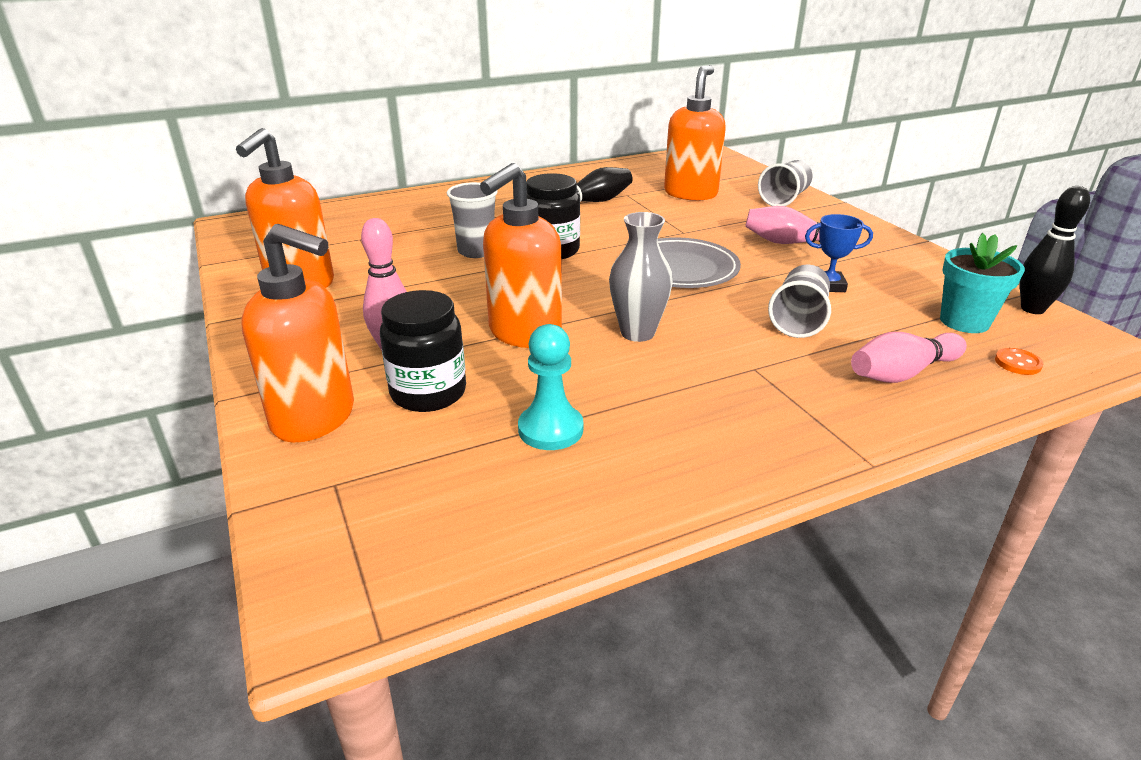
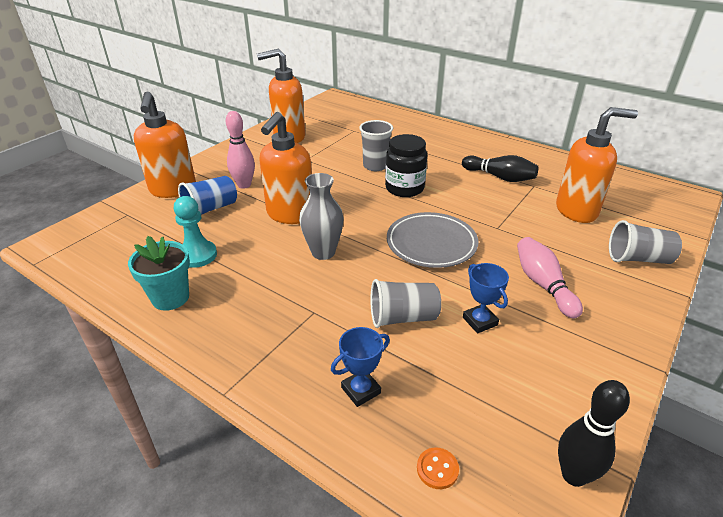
camera: 60 degrees right, 5 degrees up
black jar [380,290,466,412] -> blue cup [178,176,237,215]
orange soap dispenser [480,163,562,348] -> orange soap dispenser turned 75 degrees counterclockwise [259,112,312,224]
pink bowling pin [851,332,967,383] -> blue trophy [331,327,390,407]
turquoise flower pot [940,233,1025,333] -> turquoise flower pot moved to [128,236,190,311]

